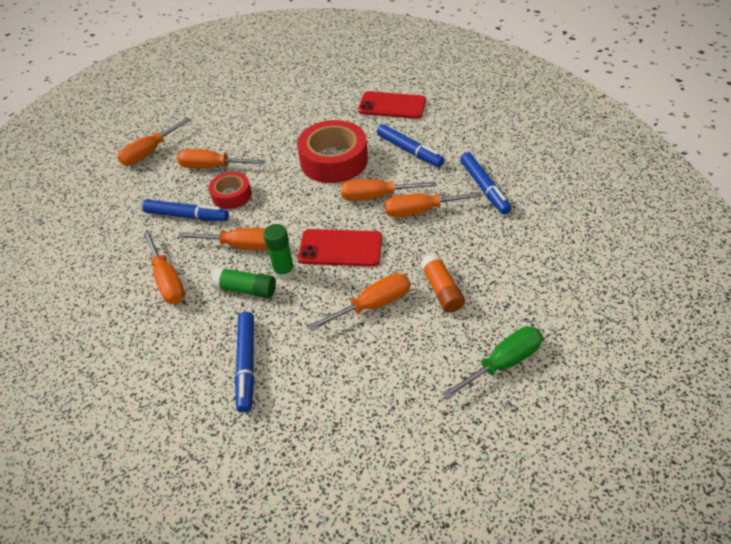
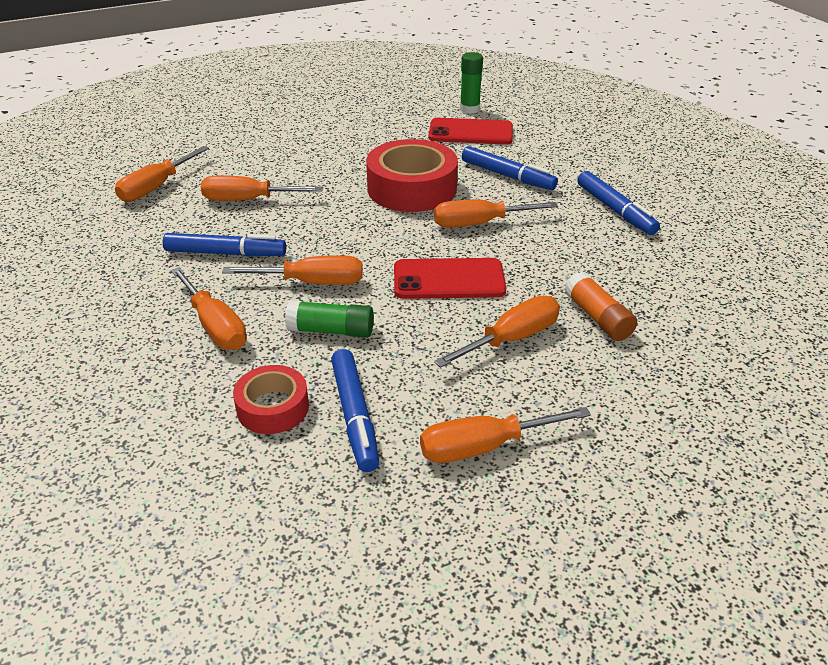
camera: 10 degrees left, 10 degrees down
red tape [209,172,252,209] -> red tape moved to [233,365,309,434]
green glue stick [263,224,295,280] -> green glue stick moved to [460,52,483,114]
orange screwdriver [385,192,482,218] -> orange screwdriver moved to [420,407,591,463]
green screwdriver [442,326,543,400] -> none

